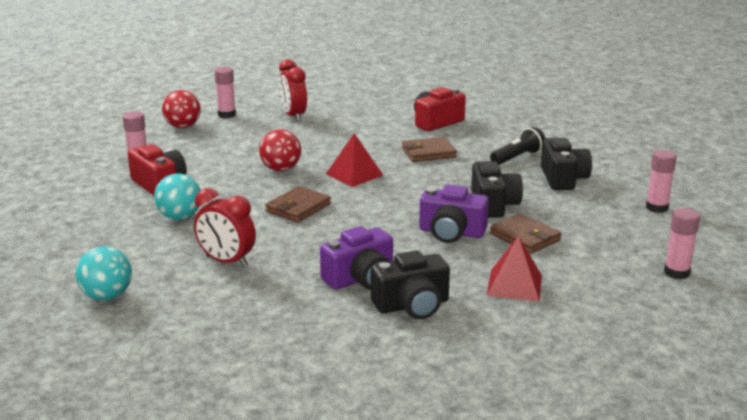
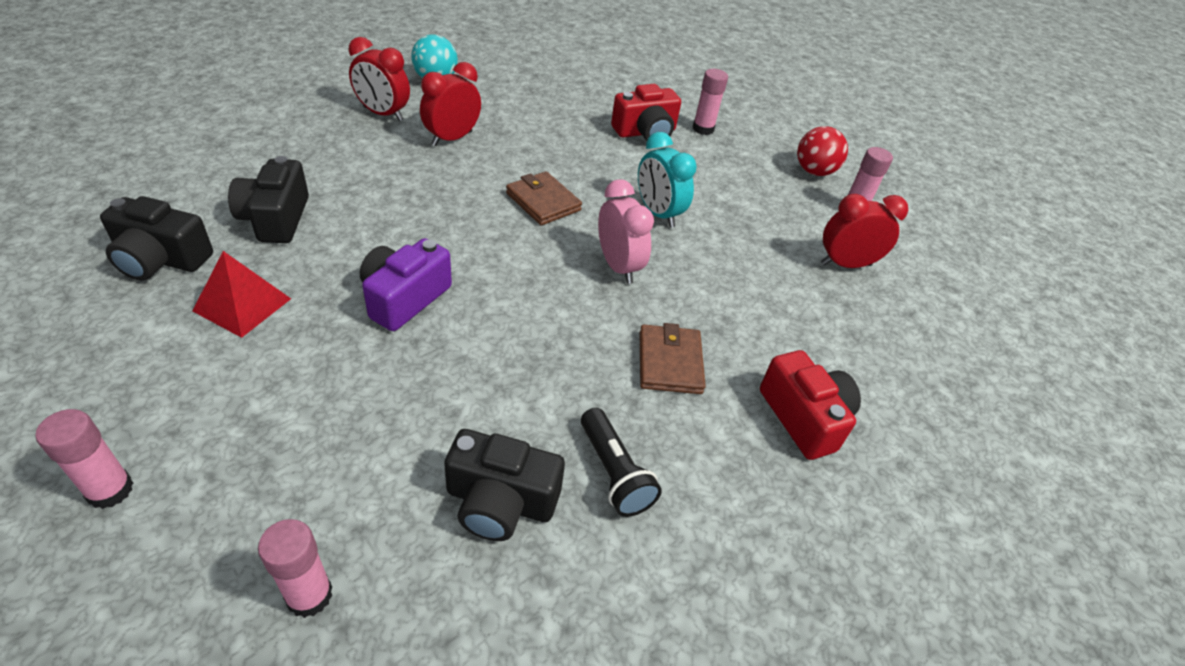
camera: 100 degrees right, 20 degrees up
turquoise ball [154,174,201,220] -> none
red ball [259,129,301,171] -> turquoise clock [638,132,697,227]
purple camera [320,226,393,290] -> none
red pyramid [326,133,384,187] -> pink clock [598,179,654,284]
black camera [471,161,523,218] -> black camera moved to [100,196,213,281]
brown wallet [490,213,561,254] -> none
none -> red clock [349,37,410,121]

